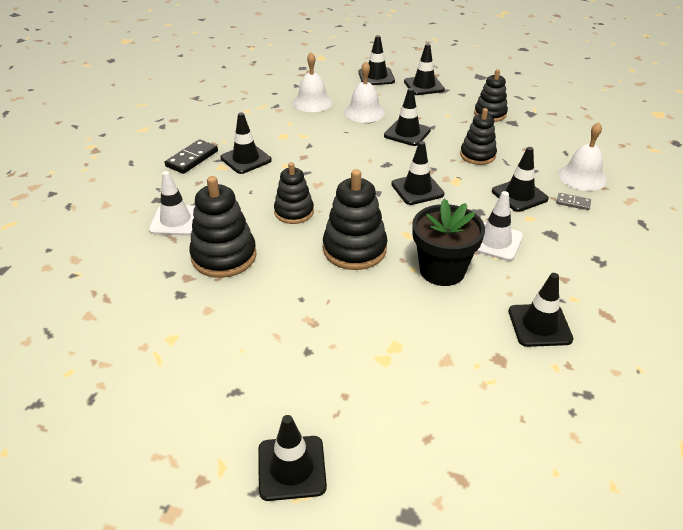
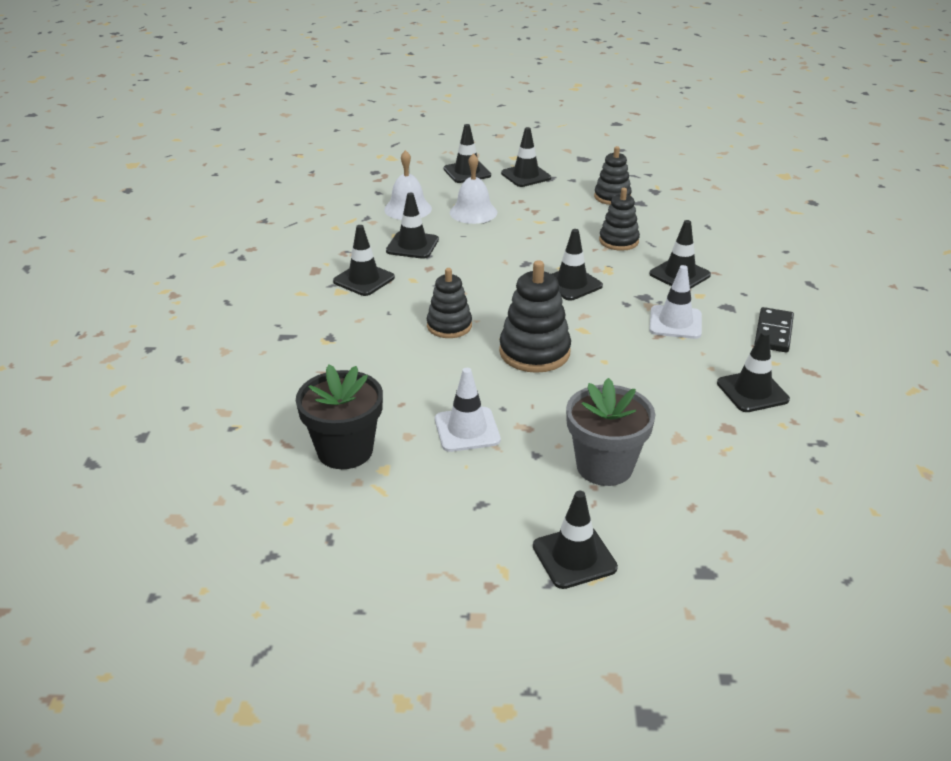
camera: 15 degrees left, 5 degrees down
white traffic cone [149,171,195,236] -> white traffic cone moved to [435,368,501,452]
black domino [165,139,218,174] -> black domino moved to [754,307,794,352]
black stacking toy [189,176,257,278] -> none
black traffic cone [384,88,431,146] -> black traffic cone moved to [386,192,439,259]
black flower pot [412,198,485,286] -> black flower pot moved to [296,364,383,469]
grey domino [556,193,591,210] -> none
white bell [558,122,607,191] -> none
none -> grey flower pot [566,378,655,486]

